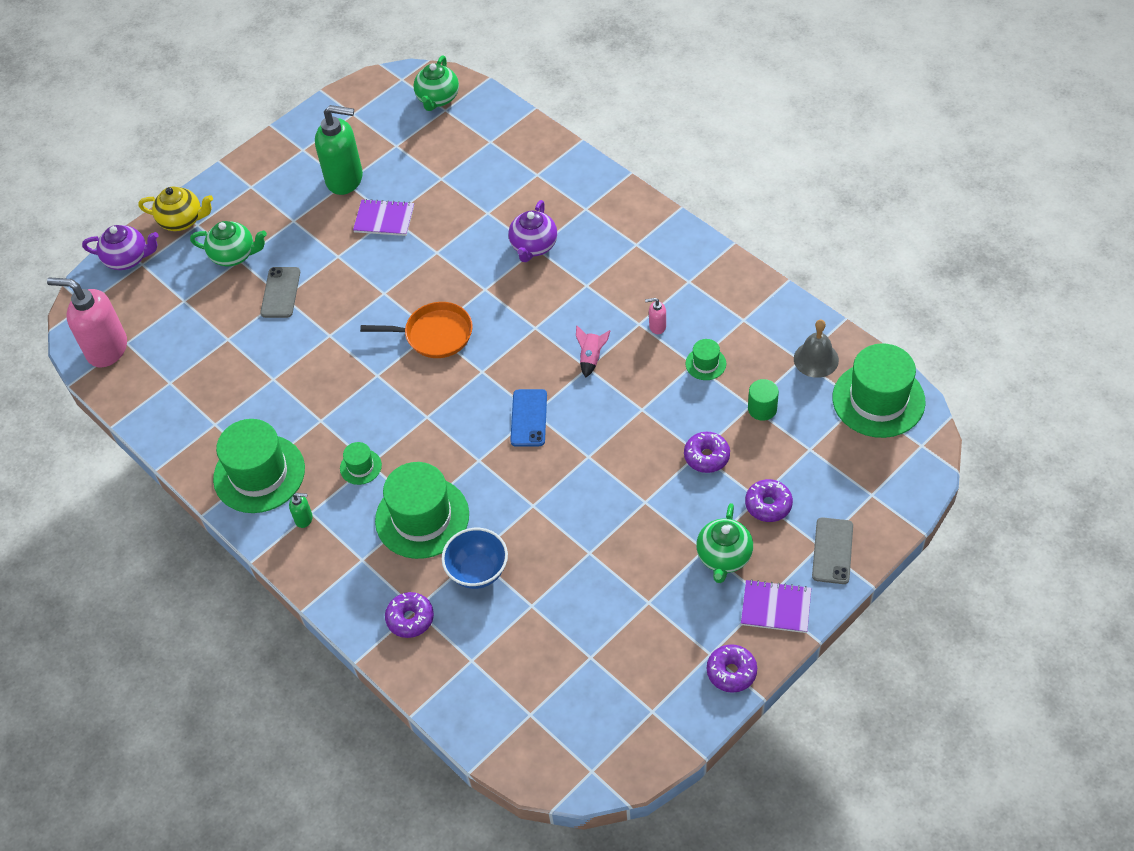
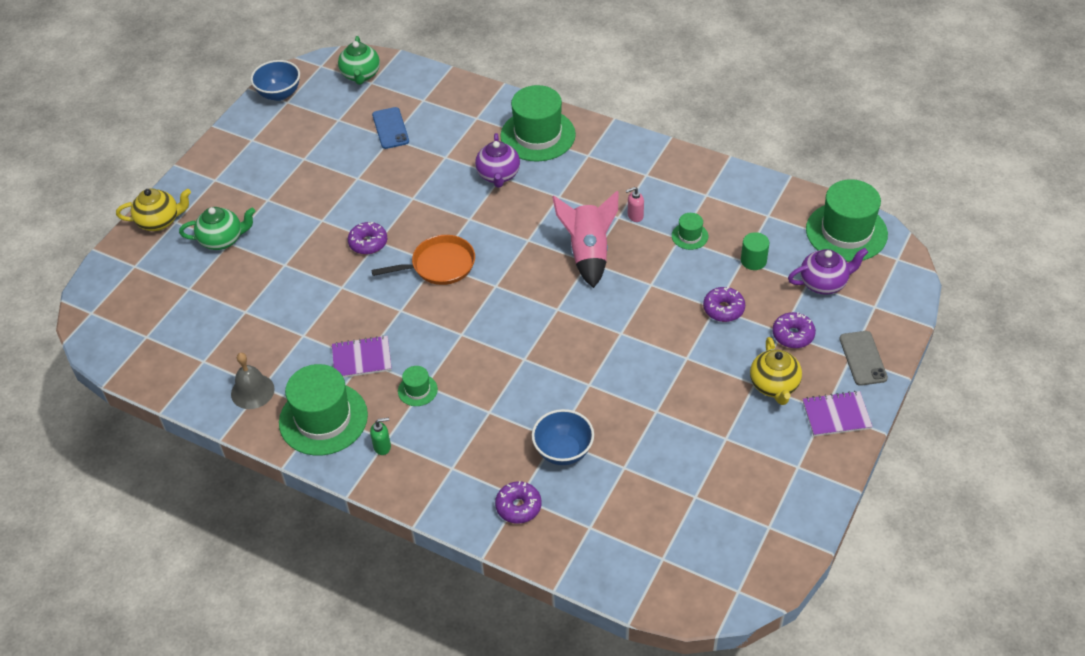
camera: 20 degrees left, 5 degrees down
pink soap dispenser [47,277,127,368] -> none
purple teapot [82,225,159,270] -> purple teapot moved to [788,248,868,294]
grey phone [260,267,300,318] -> none
green soap dispenser [315,105,363,195] -> none
purple notebook [353,199,414,236] -> purple notebook moved to [332,335,392,378]
green hat [375,462,469,559] -> green hat moved to [500,85,576,162]
blue phone [510,389,547,447] -> blue phone moved to [372,107,409,149]
pink rocket [576,326,610,378] -> pink rocket [552,191,618,288], size x2.05
green teapot [696,503,753,583] -> yellow teapot [750,337,802,405]
purple donut [707,644,757,693] -> purple donut moved to [348,222,388,255]
grey bell [794,319,839,378] -> grey bell moved to [231,353,275,409]
none -> blue bowl [251,60,300,101]

